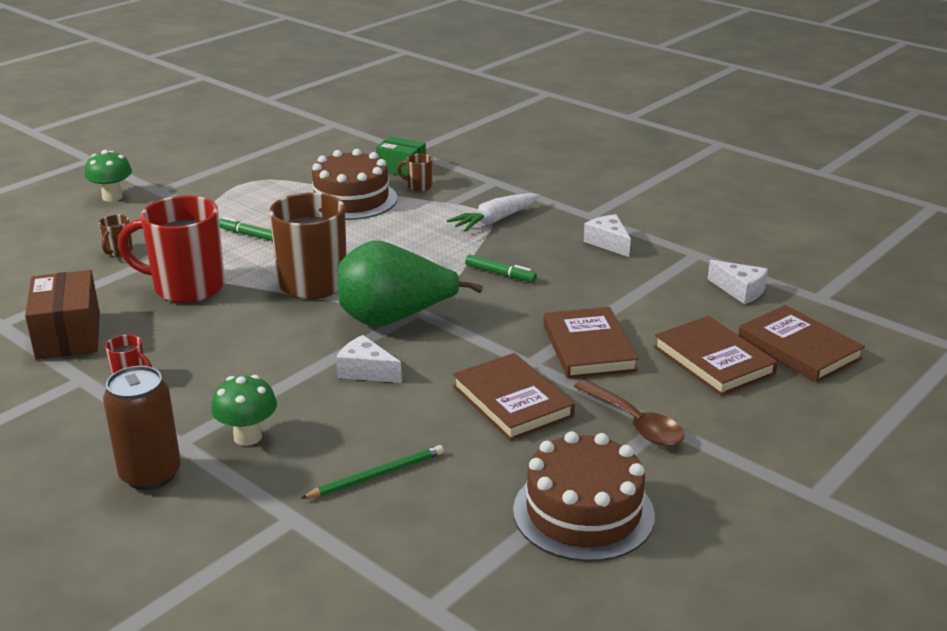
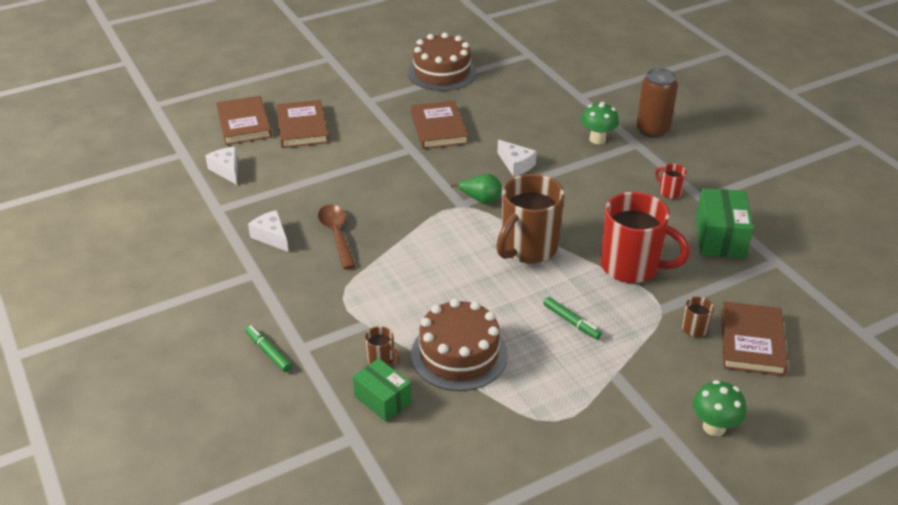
camera: 160 degrees left, 10 degrees up
brown box [25,270,100,360] -> green box [696,188,754,258]
green pencil [300,445,444,499] -> none
green pear [338,241,483,327] -> green pear [450,174,502,204], size x0.49
white carrot [447,193,540,232] -> none
green marker [465,254,537,282] -> green marker moved to [245,325,292,372]
brown book [543,307,639,379] -> brown book moved to [721,301,788,376]
brown spoon [574,379,685,446] -> brown spoon moved to [318,205,356,269]
white cheese [584,214,631,257] -> white cheese turned 150 degrees clockwise [248,210,288,252]

